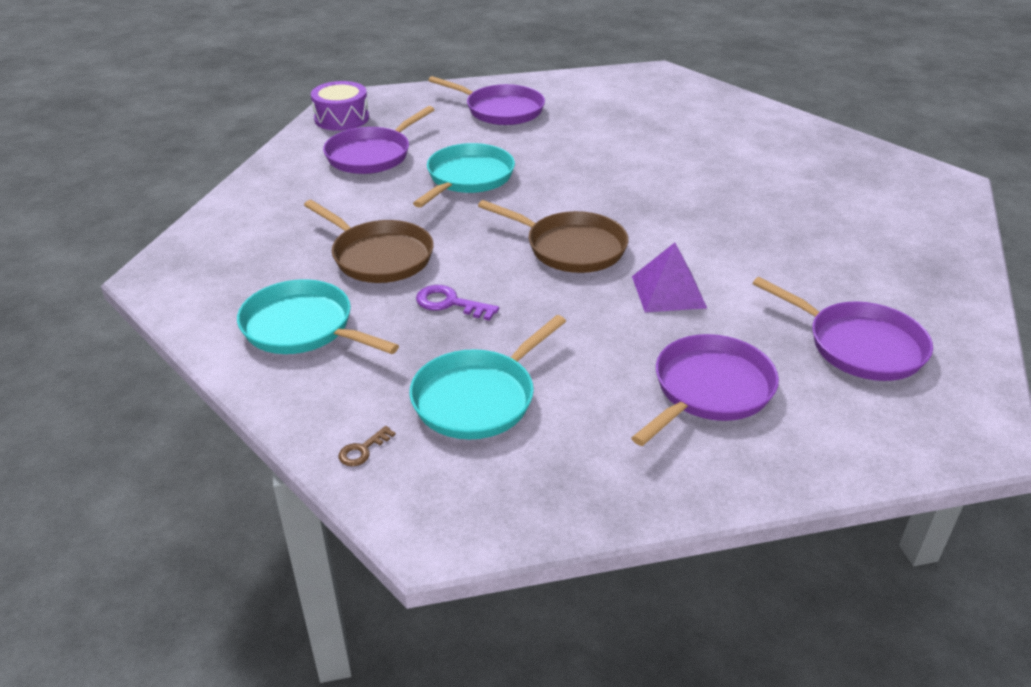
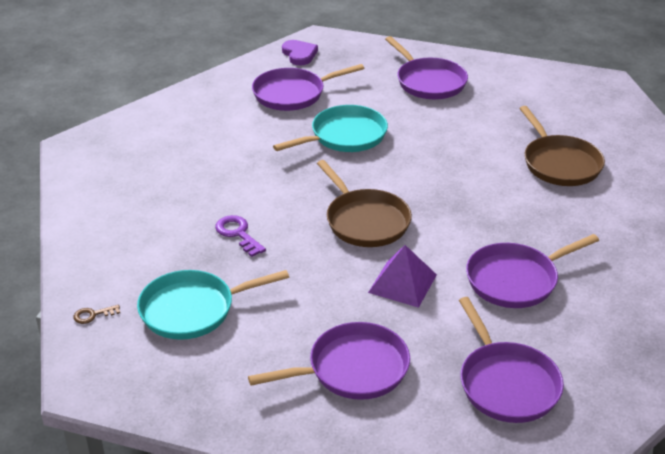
camera: 30 degrees right, 0 degrees up
turquoise pan [237,279,399,354] -> none
brown pan [304,200,434,283] -> brown pan moved to [519,106,605,186]
purple drum [311,81,369,131] -> purple heart [282,40,318,65]
none -> purple pan [466,234,599,308]

